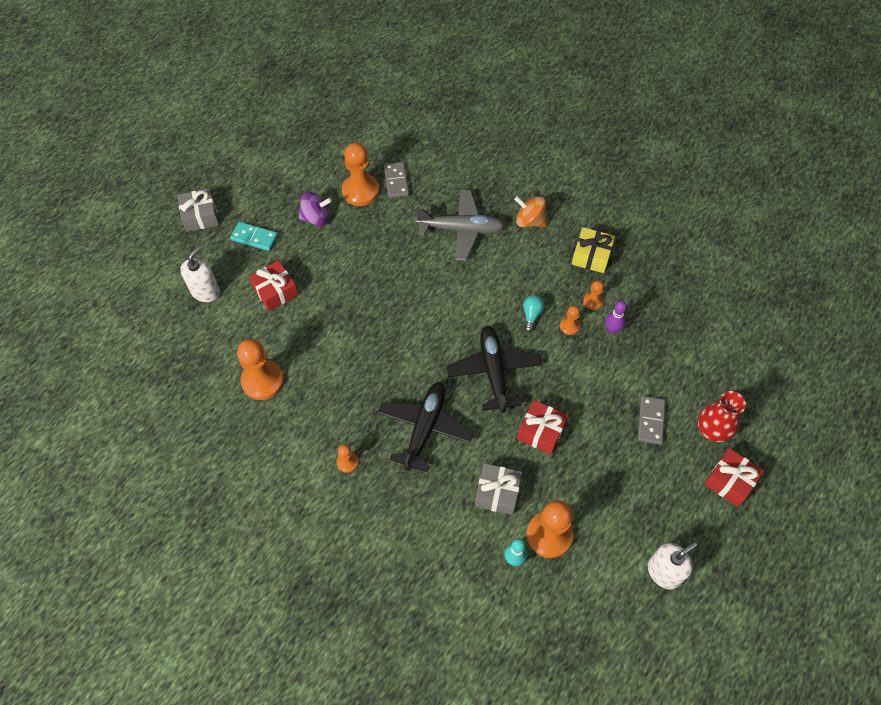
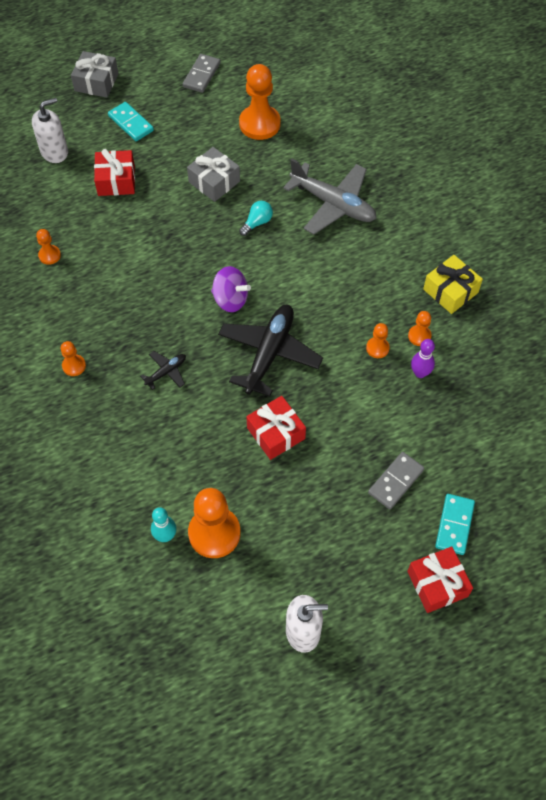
camera: 30 degrees right, 0 degrees up
orange pawn [237,339,284,400] -> orange pawn [36,229,61,265], size x0.49
purple spinning top [298,192,332,226] -> purple spinning top moved to [211,266,251,312]
black plane [378,382,474,472] -> black plane [140,351,186,390], size x0.47
grey domino [384,162,409,198] -> grey domino moved to [183,54,220,93]
grey gift [475,463,522,515] -> grey gift moved to [187,147,240,202]
orange spinning top [514,196,547,227] -> none
turquoise light bulb [523,295,544,332] -> turquoise light bulb moved to [239,201,273,236]
red vase [698,391,746,442] -> turquoise domino [435,494,475,555]

